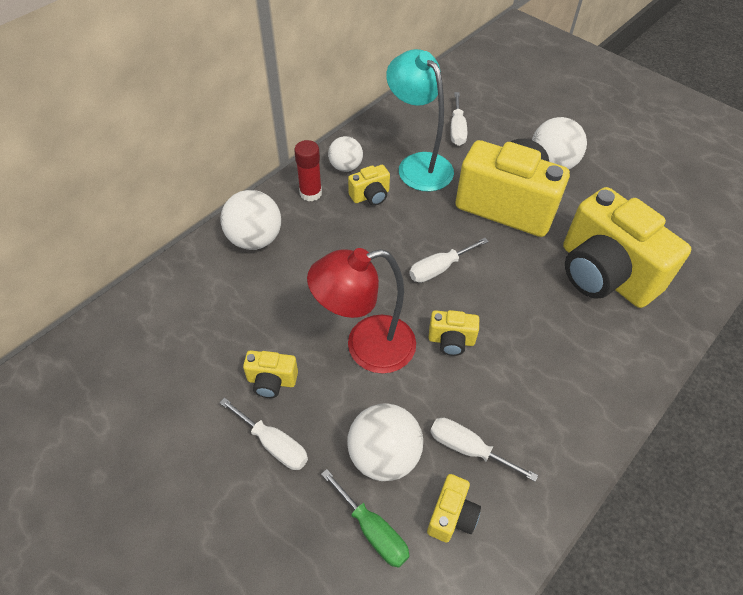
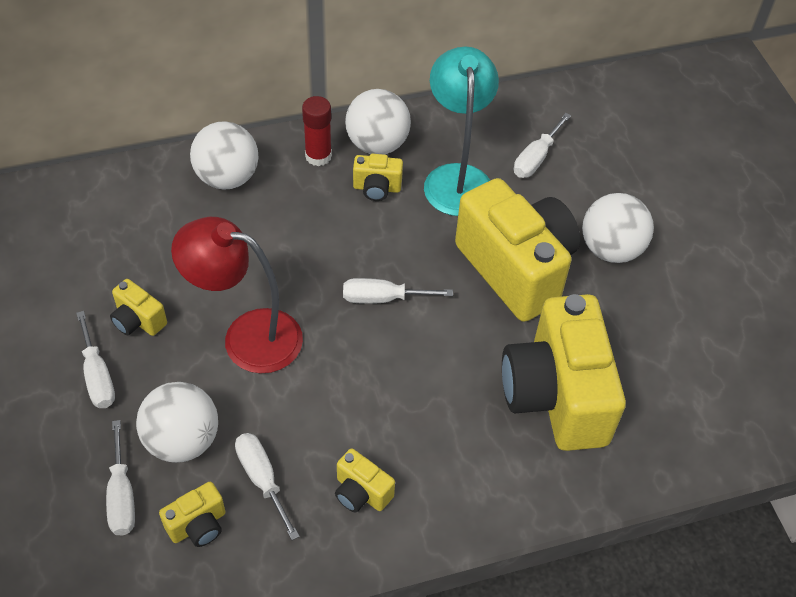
camera: 30 degrees right, 0 degrees up
green screwdriver [321,469,410,568] -> white screwdriver [106,420,135,535]
white ball [328,136,363,172] -> white ball [345,89,411,154], size x1.54
yellow camera [428,310,479,356] -> yellow camera moved to [335,448,395,513]

